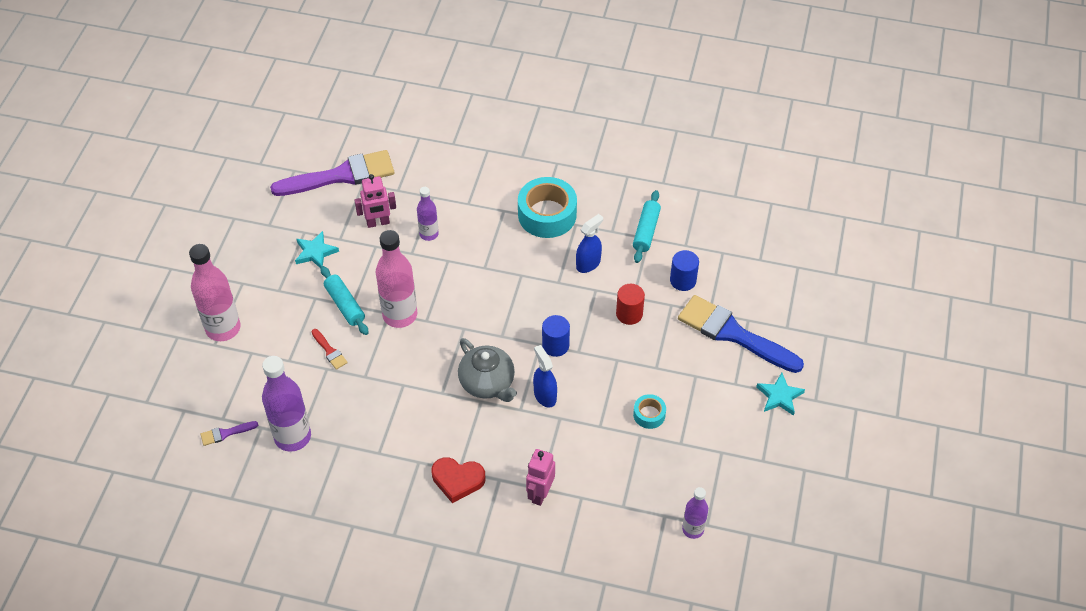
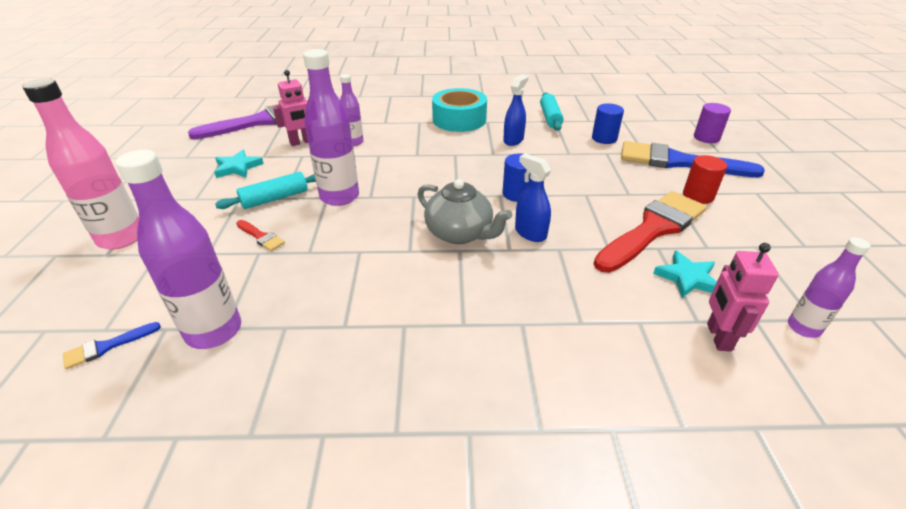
camera: 15 degrees left, 15 degrees down
purple brush [201,421,258,446] -> blue brush [63,322,161,369]
turquoise rolling pin [321,266,368,335] -> turquoise rolling pin turned 75 degrees counterclockwise [215,172,316,209]
pink bottle [376,230,417,328] -> purple bottle [303,49,359,206]
red heart [432,457,485,503] -> none
pink robot [526,449,555,506] -> pink robot moved to [707,243,779,352]
red cylinder [616,284,645,325] -> red cylinder moved to [683,155,727,204]
turquoise tape [633,394,666,429] -> red brush [594,191,707,273]
turquoise star [756,373,805,416] -> turquoise star moved to [653,250,717,298]
none -> purple cylinder [694,103,731,143]

